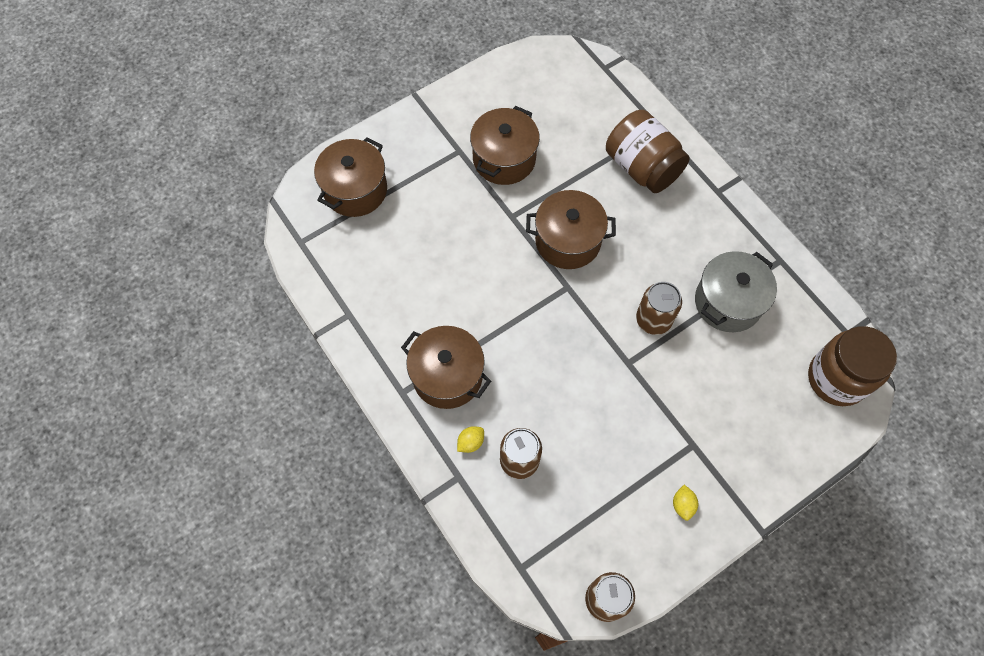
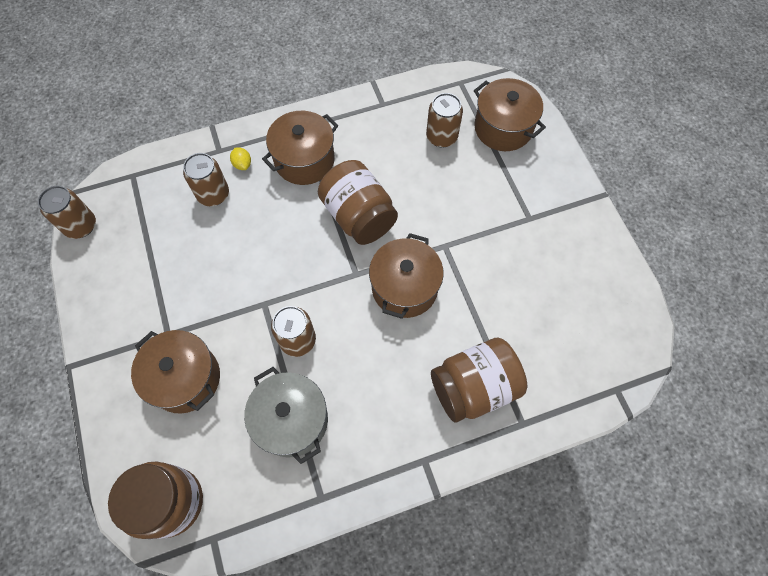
camera: 105 degrees right, 0 degrees up
brown pot [470,106,540,185] -> brown pot moved to [131,330,220,413]
yellow lemon [673,485,698,521] -> none
none -> brown jar [318,160,398,245]
none -> brown can [426,93,463,148]

